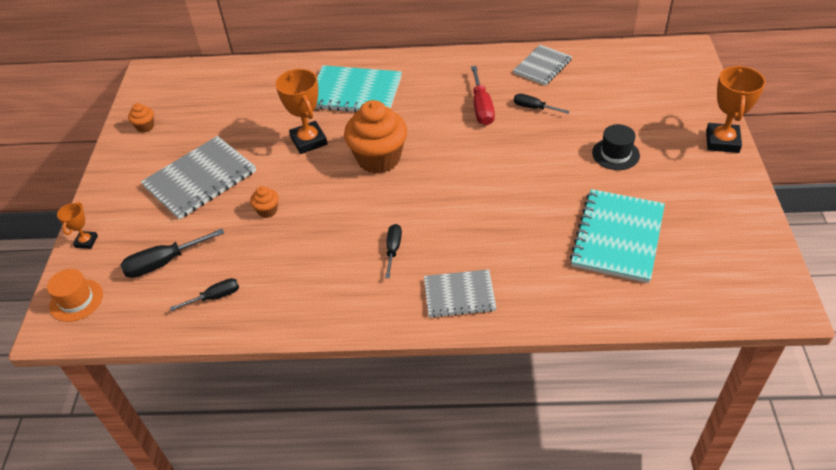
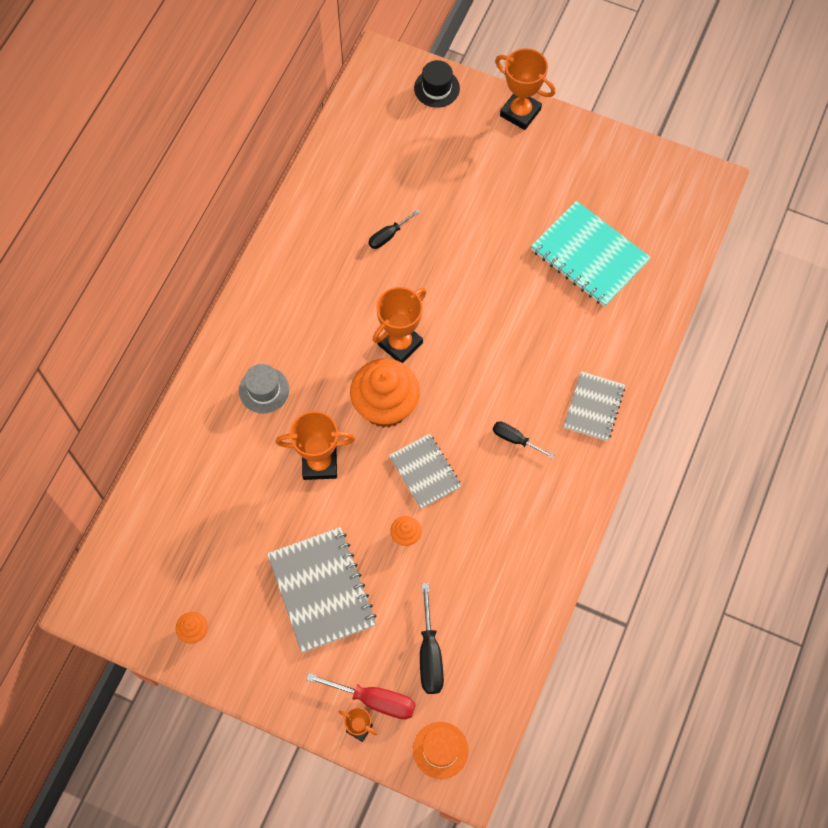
camera: 70 degrees left, 20 degrees up
black screwdriver [170,278,239,311] -> none
turquoise notebook [316,65,402,113] -> grey hat [239,364,289,413]
red screwdriver [471,66,495,125] -> red screwdriver moved to [306,673,416,719]
grey notebook [513,45,572,86] -> grey notebook moved to [389,434,461,509]
black hat [592,124,640,170] -> black hat moved to [414,60,460,108]
none -> orange trophy [373,287,426,363]

